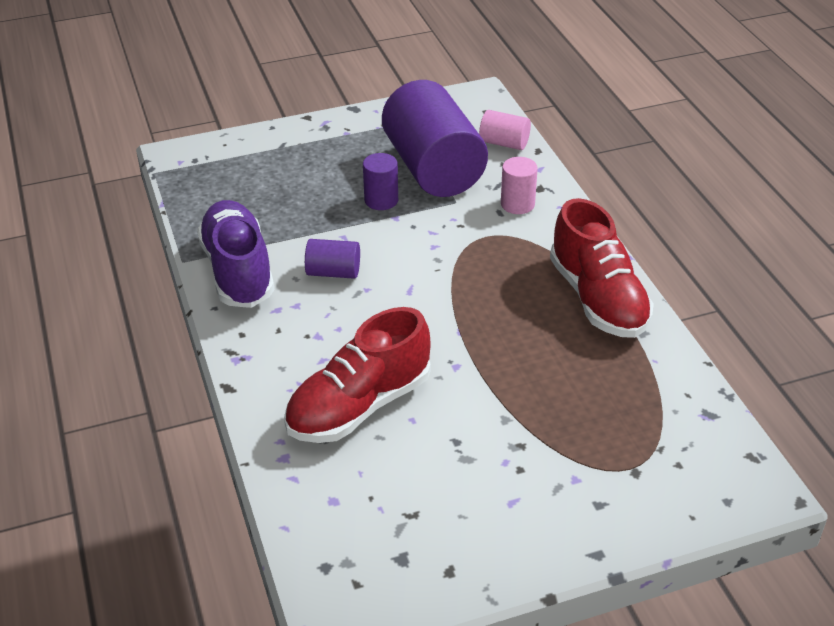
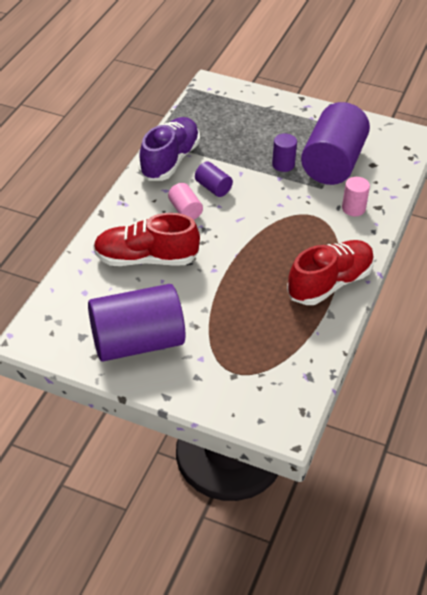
camera: 40 degrees right, 5 degrees up
pink cylinder [479,110,531,150] -> pink cylinder moved to [168,183,203,220]
red shoe [550,198,654,338] -> red shoe turned 150 degrees counterclockwise [287,240,374,305]
none -> purple cylinder [88,284,185,362]

